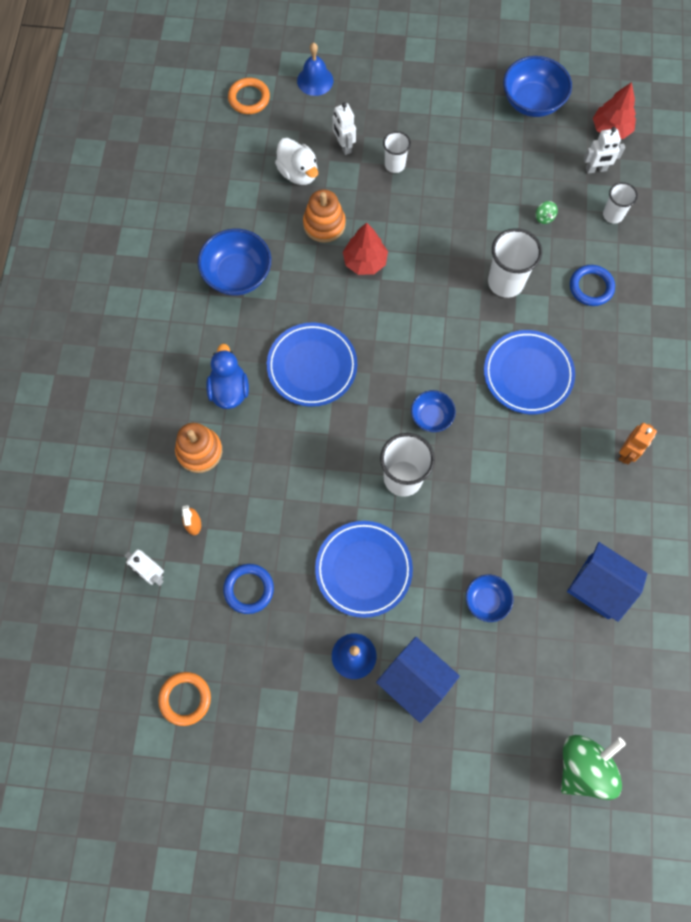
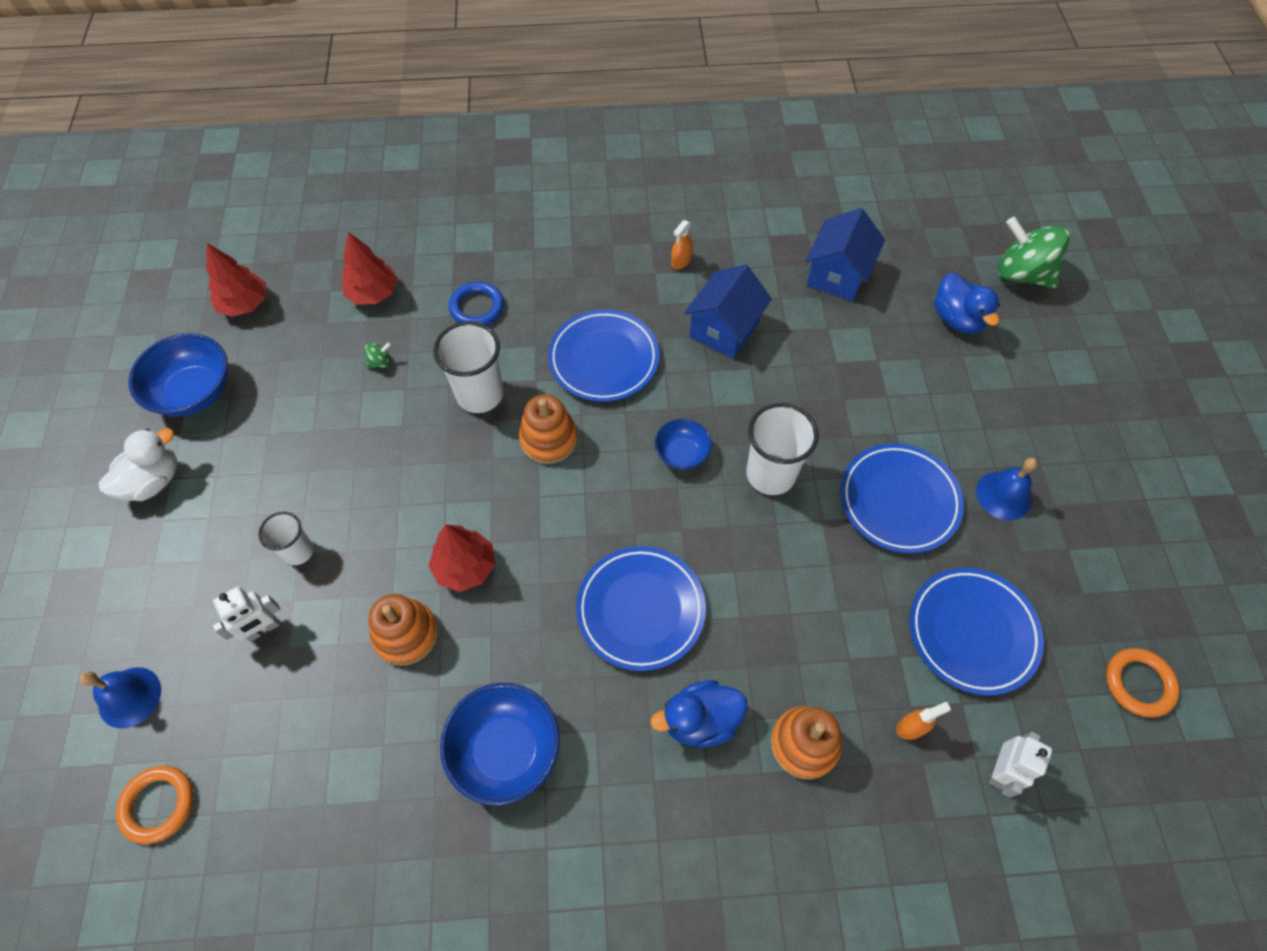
camera: 100 degrees left, 10 degrees down
blue ring [223,564,274,614] -> blue plate [910,568,1044,696]
white duck [275,138,318,185] -> white duck moved to [99,429,177,501]
blue house [376,637,460,723] -> blue house moved to [684,264,772,359]
blue bowl [466,574,513,622] -> none
white robot [584,127,625,174] -> none
white cup [603,182,638,224] -> red tree [342,232,398,305]
orange robot [618,423,657,465] -> orange spray bottle [671,220,693,269]
none -> orange stacking toy [519,394,578,464]
none -> blue duck [934,273,1000,334]

